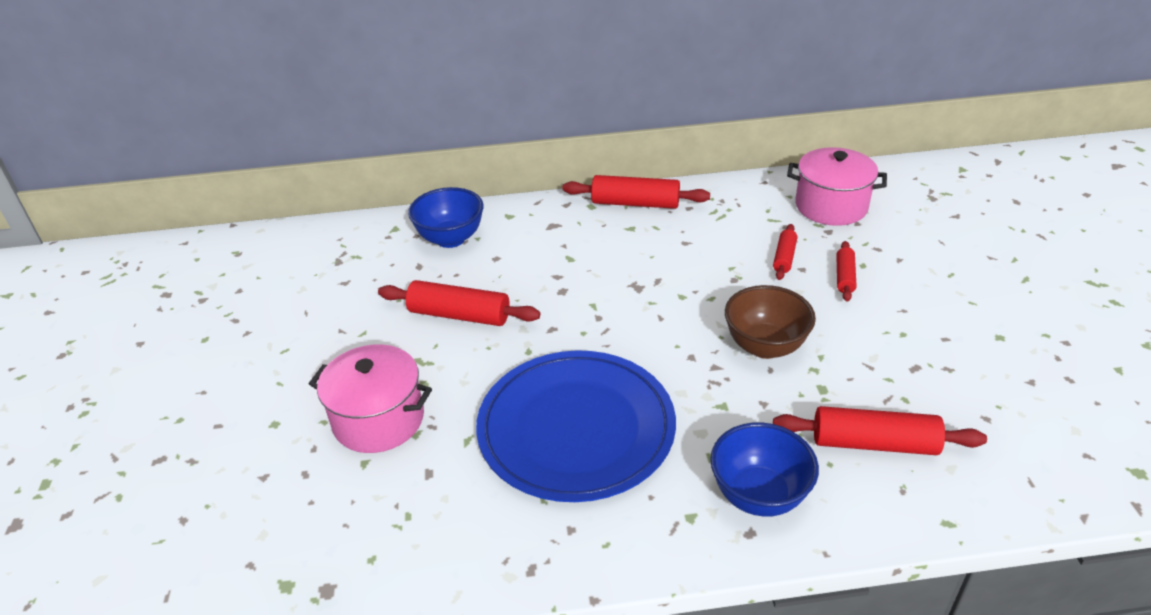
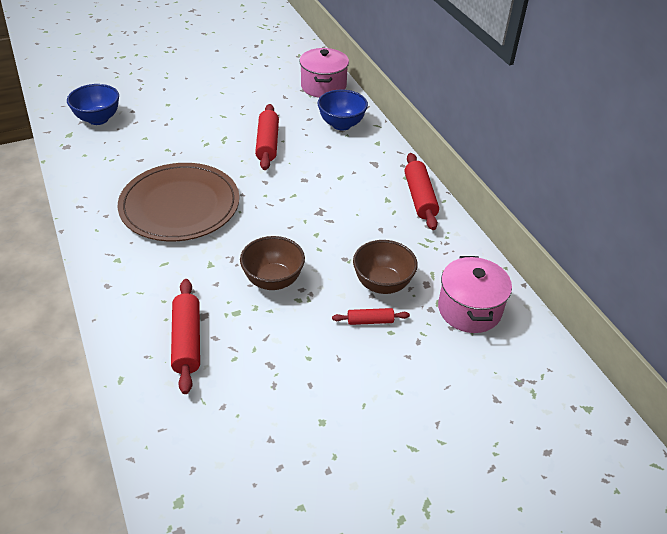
camera: 70 degrees right, 5 degrees up
pink pot [309,344,432,453] -> pink pot moved to [299,48,349,98]
blue plate [476,350,676,502] -> brown plate [118,163,239,241]
blue bowl [710,422,819,516] -> blue bowl moved to [67,84,119,125]
red rolling pin [773,224,797,280] -> brown bowl [353,240,418,294]

